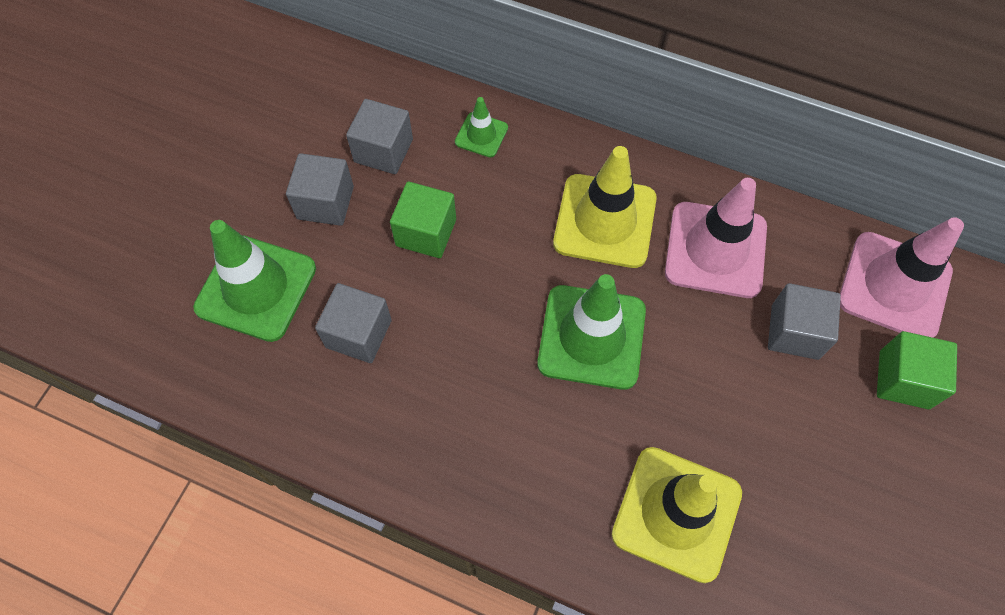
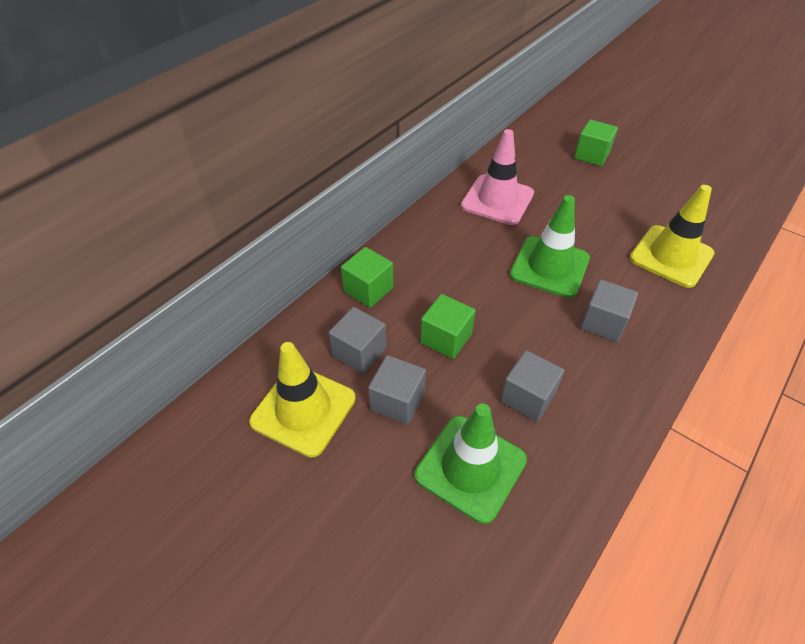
camera: 75 degrees left, 15 degrees down
green traffic cone [455,97,508,157] -> green cube [341,247,393,308]
yellow traffic cone [553,146,657,268] -> yellow traffic cone moved to [249,342,356,458]
grey cube [768,283,841,360] -> grey cube moved to [580,279,638,342]
pink traffic cone [840,217,964,338] -> none

